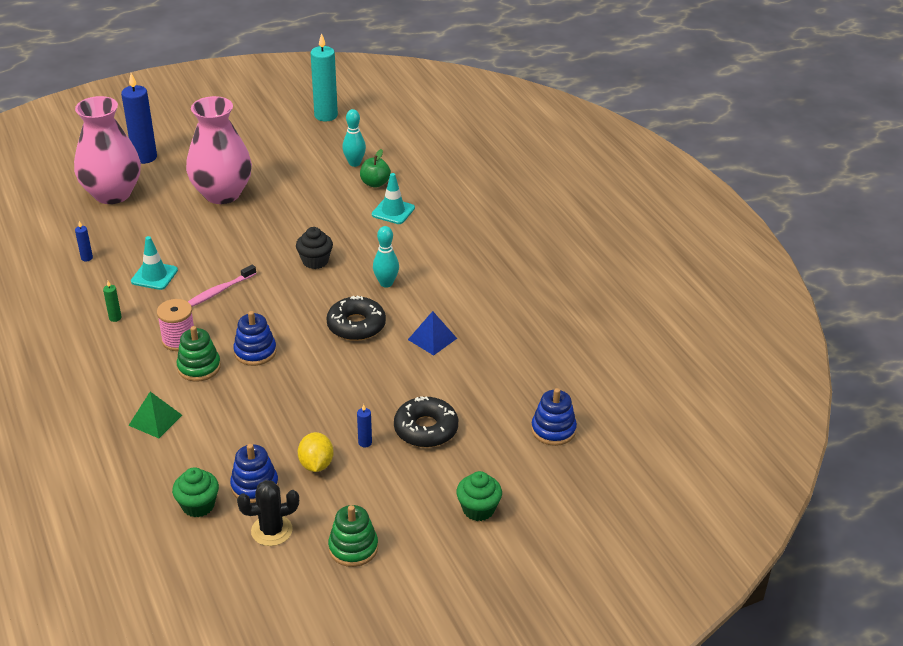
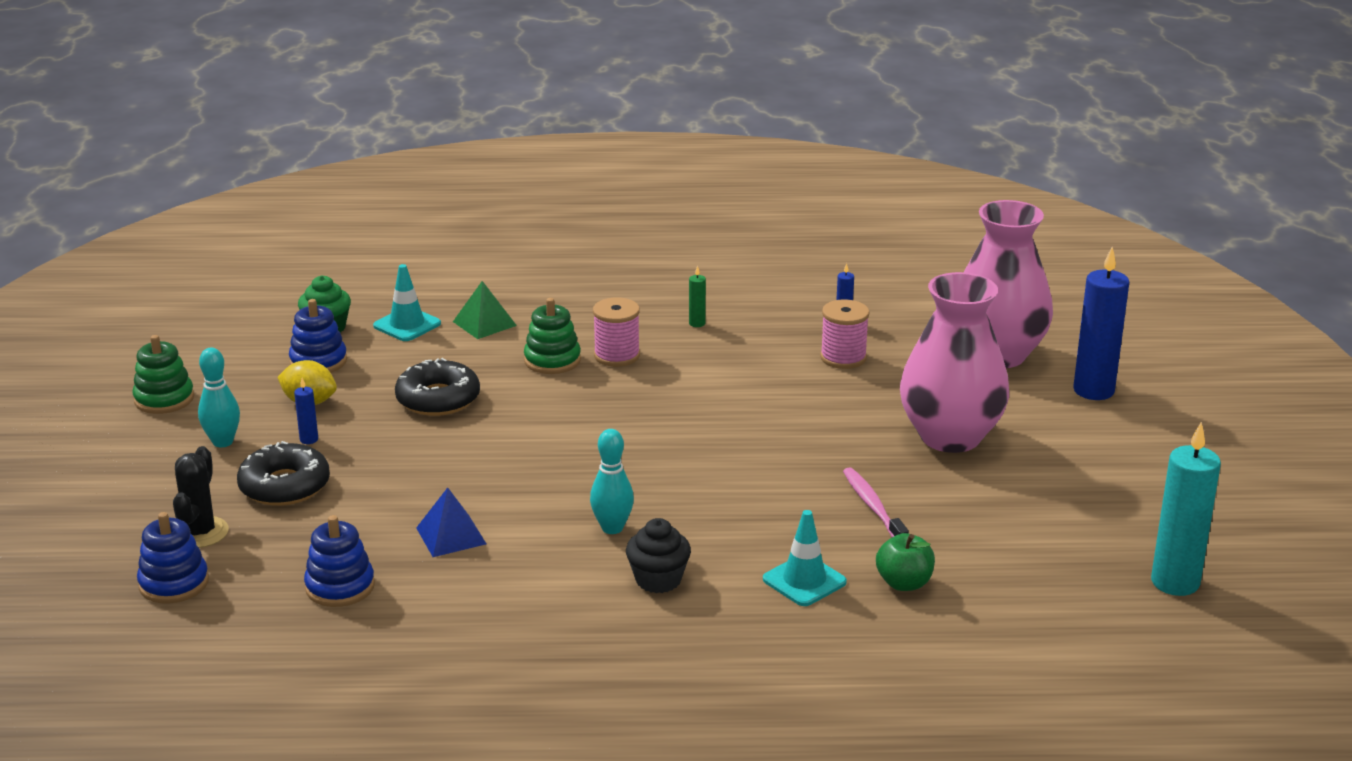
camera: 115 degrees right, 10 degrees down
turquoise traffic cone [131,236,178,290] -> turquoise traffic cone moved to [373,264,441,341]
pink toothbrush [188,264,256,307] -> pink toothbrush moved to [843,467,909,537]
blue stacking toy [233,311,277,366] -> blue stacking toy moved to [304,515,375,607]
black cactus [237,480,299,546] -> black cactus moved to [173,446,229,548]
black cupcake [296,227,333,269] -> black cupcake moved to [626,518,691,593]
black donut [326,296,386,341] -> black donut moved to [395,358,480,416]
turquoise bowling pin [342,109,366,167] -> turquoise bowling pin moved to [198,348,240,447]
green cupcake [456,471,502,521] -> none
none -> pink spool [820,299,869,369]

